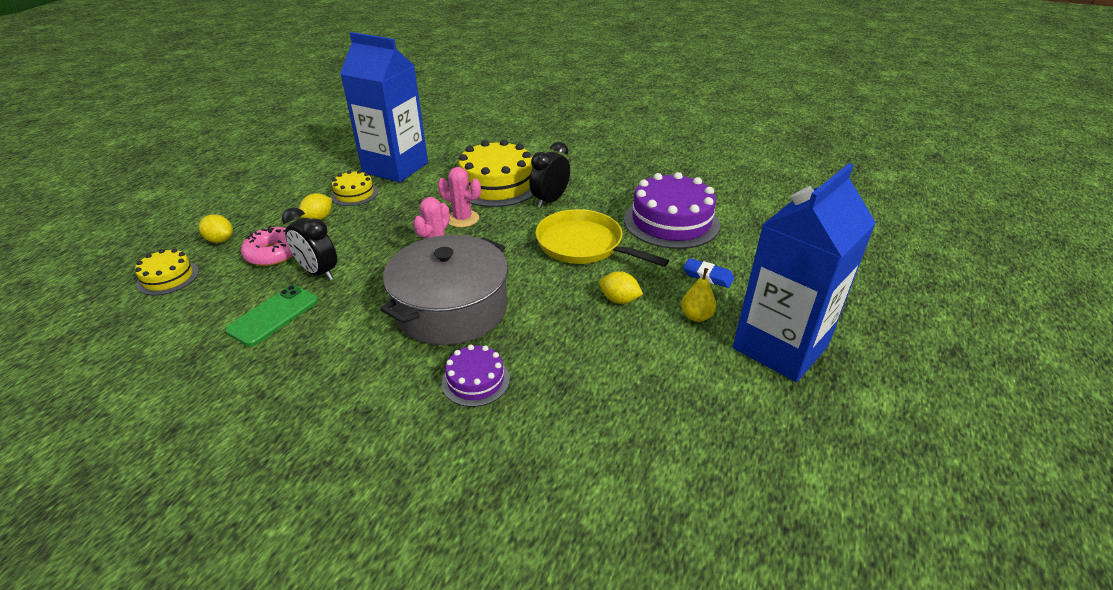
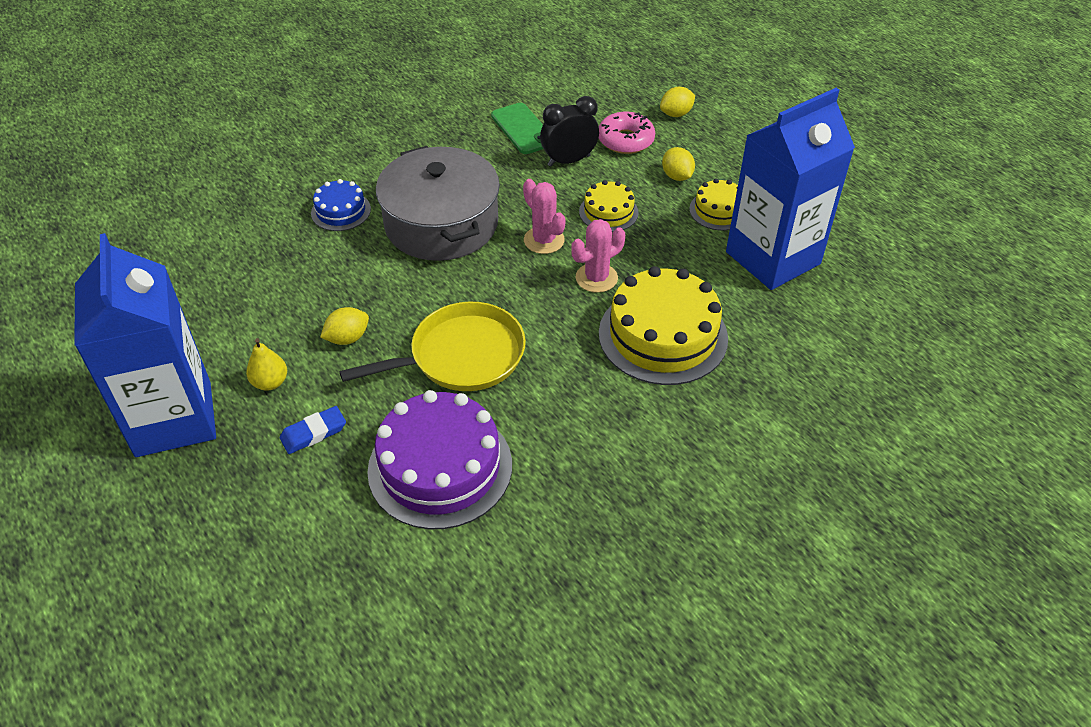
camera: 120 degrees right, 10 degrees up
yellow cake [135,248,199,296] -> yellow cake moved to [579,180,639,232]
purple cake [442,345,510,407] -> blue cake [311,179,371,231]
black clock [529,142,570,208] -> none

